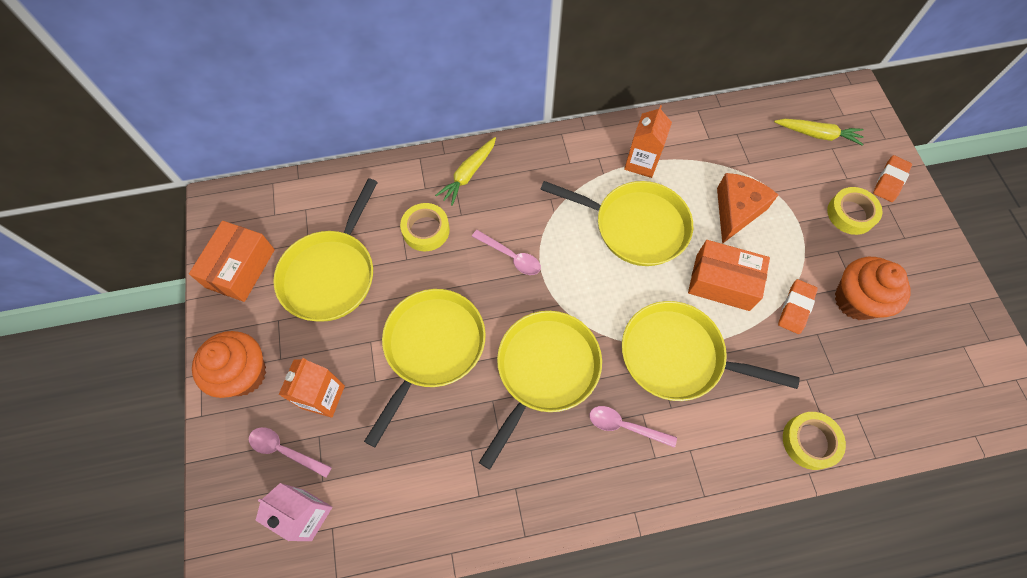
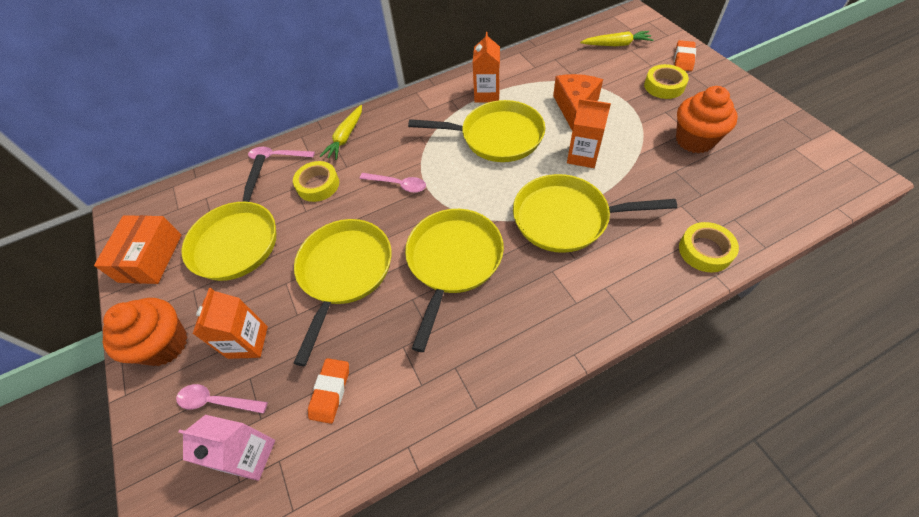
camera: 10 degrees left, 10 degrees down
pink spoon [589,406,677,448] -> pink spoon moved to [248,147,315,159]
orange box [688,240,770,311] -> orange carton [567,99,611,168]
orange eraser [778,279,818,334] -> orange eraser moved to [308,358,349,424]

